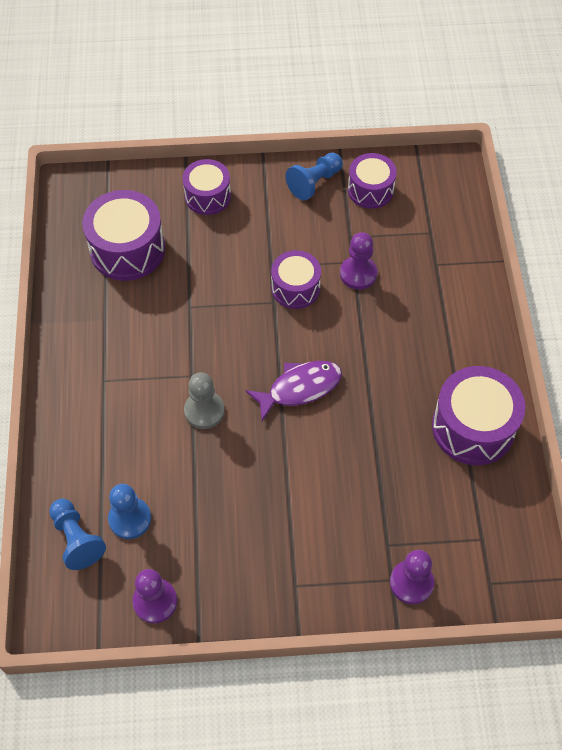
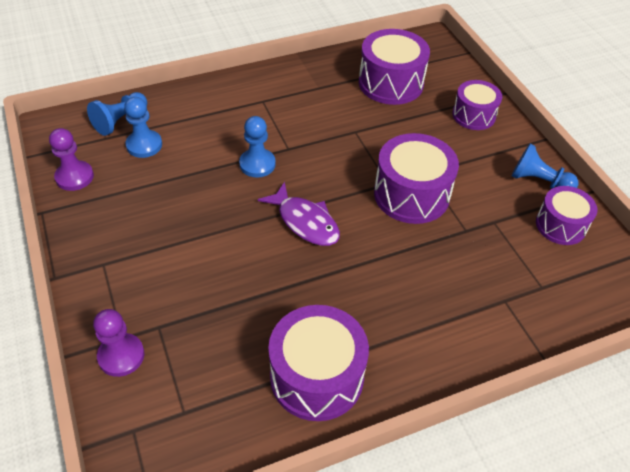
camera: 70 degrees right, 10 degrees down
grey pawn [184,372,224,429] -> blue pawn [239,116,276,178]
purple drum [271,250,321,309] -> purple drum [374,133,459,224], size x1.57
purple pawn [340,232,377,290] -> none

